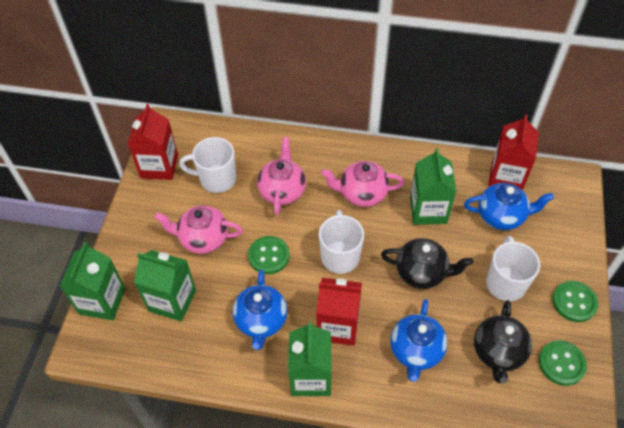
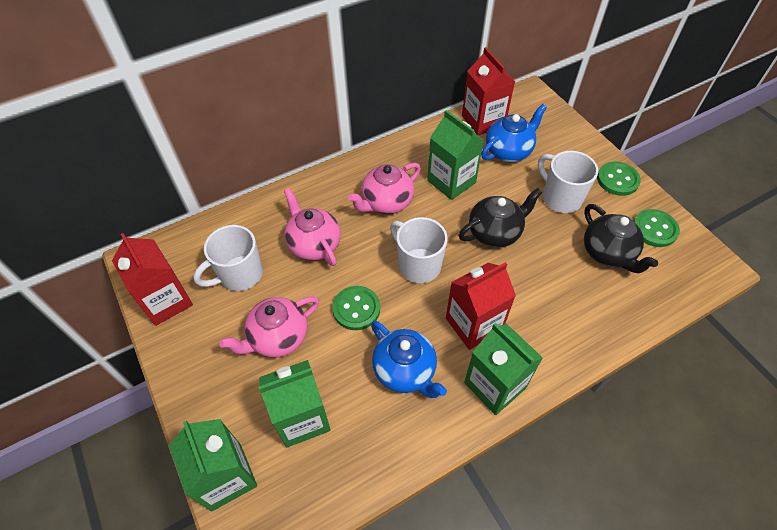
camera: 40 degrees left, 0 degrees up
blue teapot [390,299,447,382] -> none

